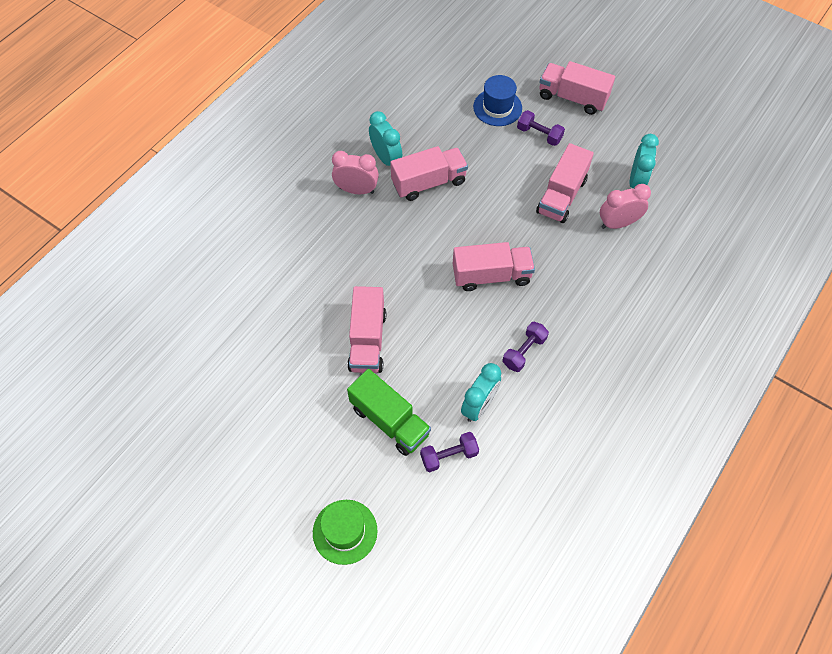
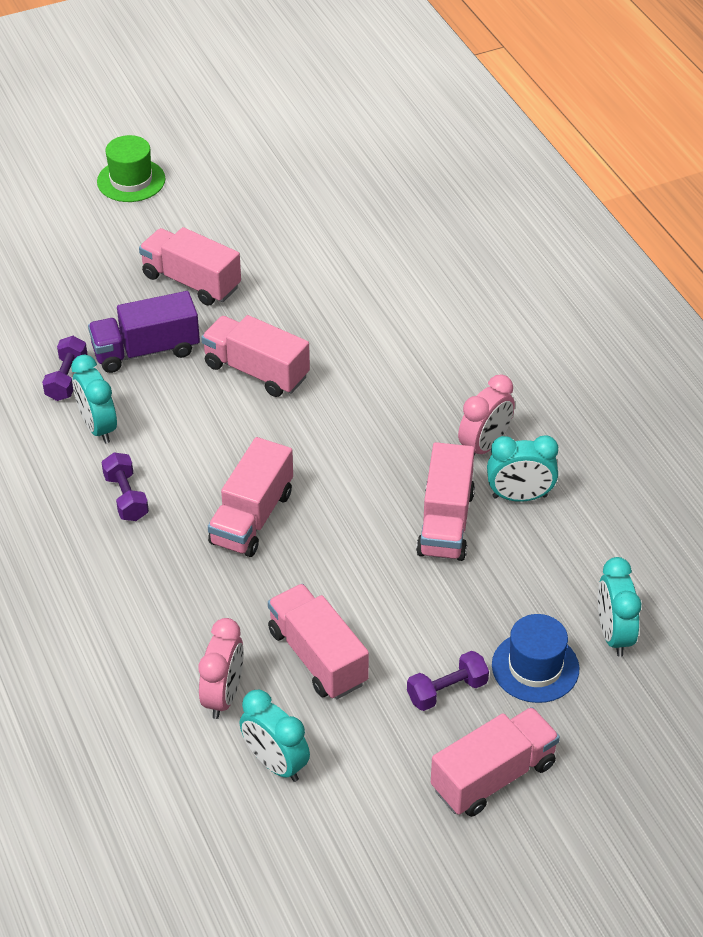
camera: 120 degrees right, 15 degrees down
green hat [313,500,378,565] -> green hat moved to [97,135,165,202]
green truck [347,369,431,456] -> purple truck [88,291,200,373]
none -> pink truck [139,227,241,306]
none -> turquoise clock [598,557,641,657]

